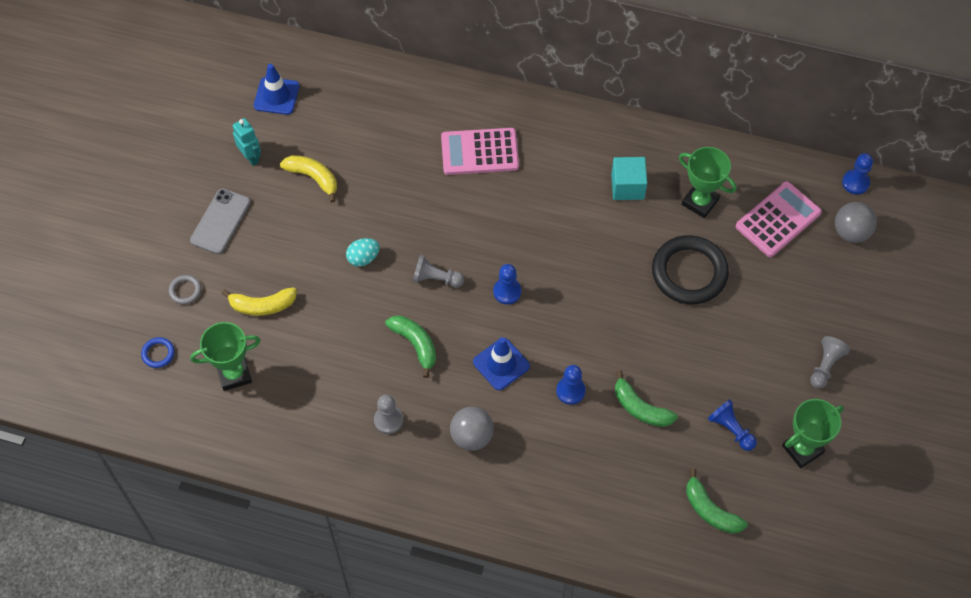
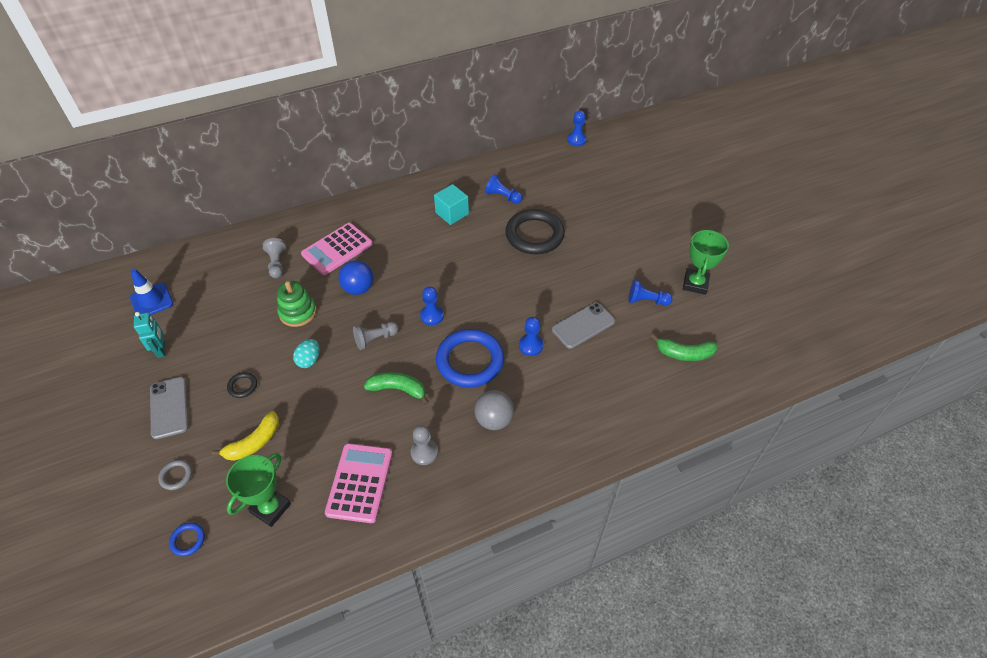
camera: 40 degrees left, 10 degrees down
turquoise robot [233,118,261,166] -> turquoise robot turned 60 degrees clockwise [134,312,165,358]
yellow banana [280,155,337,203] -> none
blue traffic cone [473,337,530,390] -> blue ring [436,329,504,388]
green banana [615,370,678,427] -> grey phone [552,303,615,349]
green trophy [679,147,737,218] -> blue pawn [485,174,522,204]
pink calculator [736,181,822,257] -> pink calculator moved to [325,443,393,523]
grey pawn [810,336,850,389] -> grey pawn moved to [263,238,286,278]
grey ball [835,202,877,243] -> none
none -> black ring [227,372,257,398]
none -> green stacking toy [277,281,317,327]
none -> blue ball [339,260,374,295]

